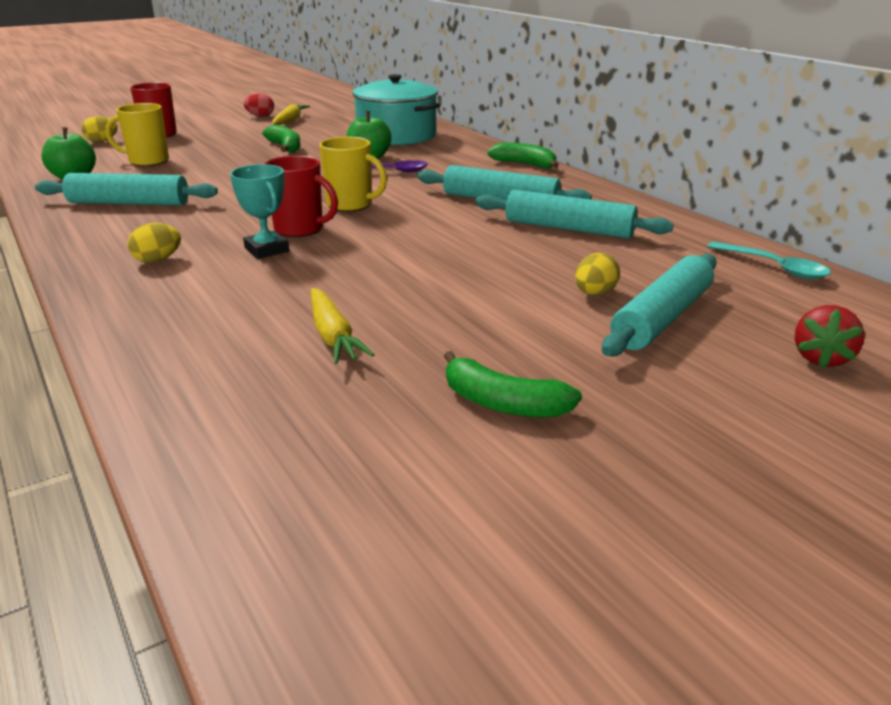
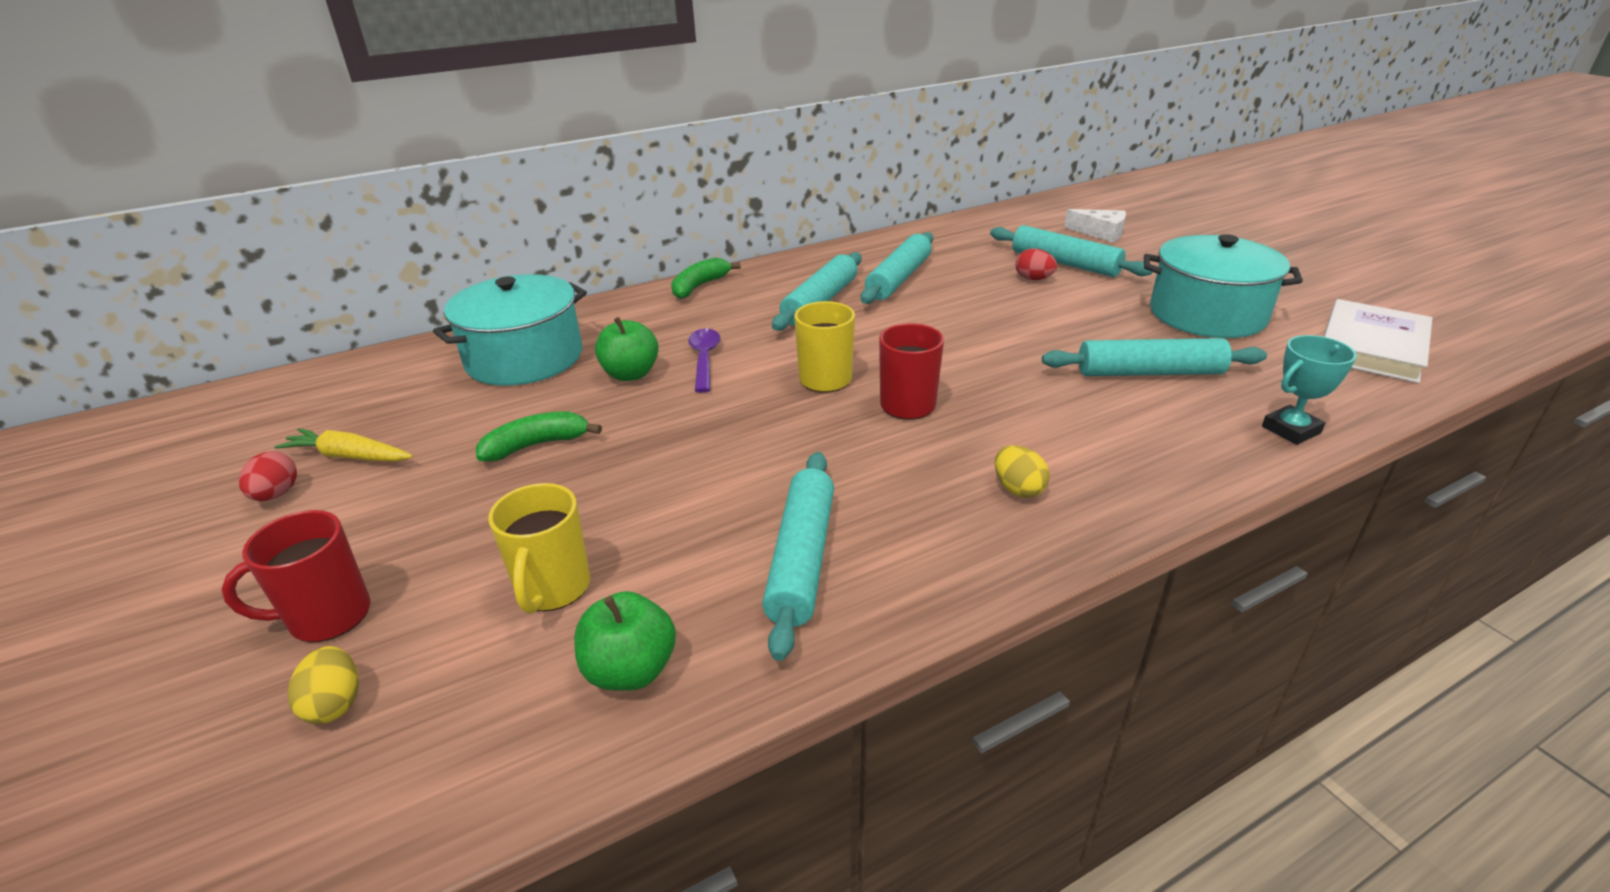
camera: 85 degrees left, 5 degrees up
turquoise trophy [230,164,289,259] -> turquoise trophy moved to [1262,335,1356,445]
yellow carrot [311,288,375,364] -> turquoise rolling pin [1042,338,1267,376]
green banana [444,351,582,417] -> turquoise pot [1144,234,1303,338]
yellow egg [575,253,620,296] -> red egg [1015,248,1057,280]
turquoise spoon [707,242,831,279] -> none
red strawberry [795,305,865,368] -> white cheese [1064,209,1126,242]
none -> white book [1324,299,1432,383]

